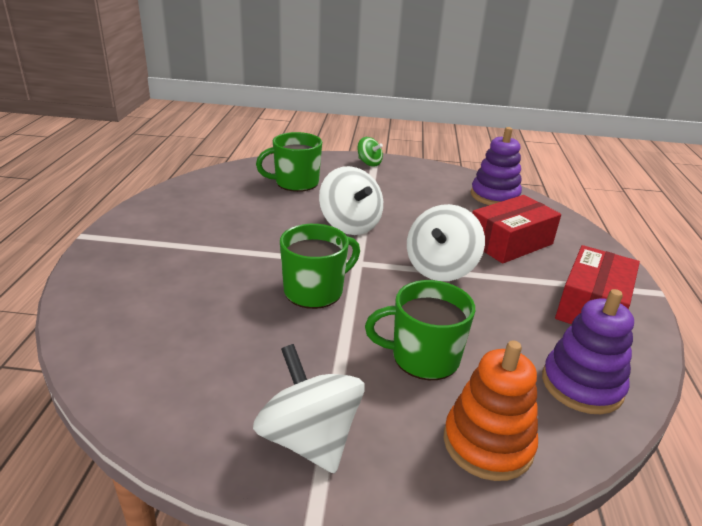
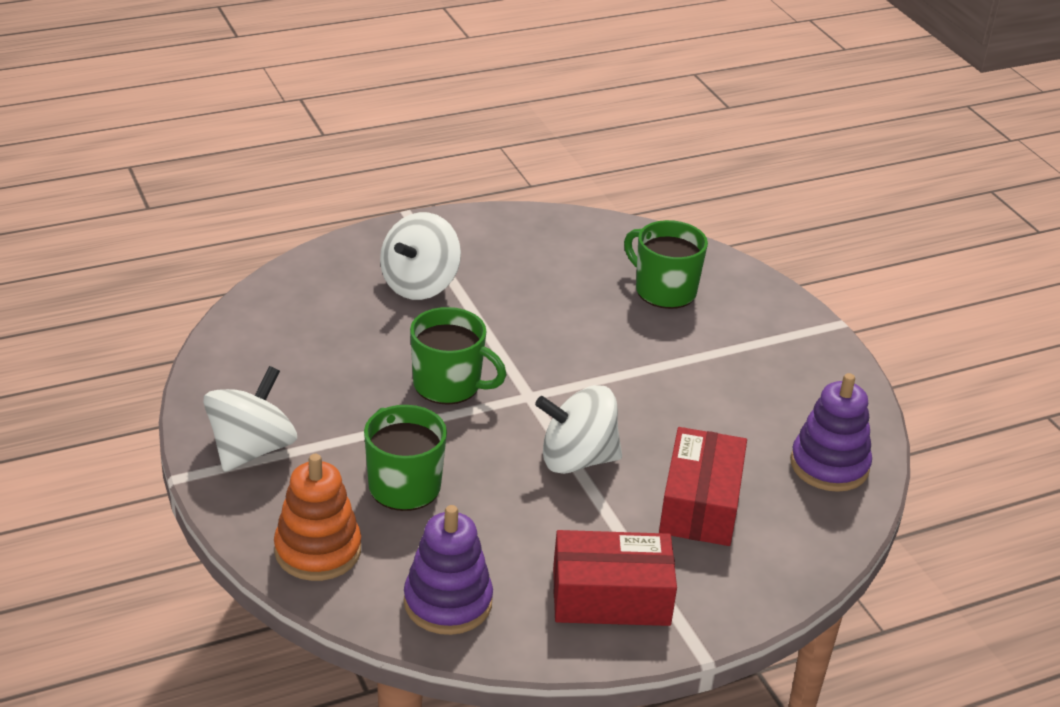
camera: 60 degrees right, 5 degrees up
white spinning top [319,166,383,235] -> white spinning top moved to [380,212,461,300]
green spinning top [358,137,383,167] -> none
red box [472,195,561,264] -> red box turned 75 degrees clockwise [659,427,747,546]

